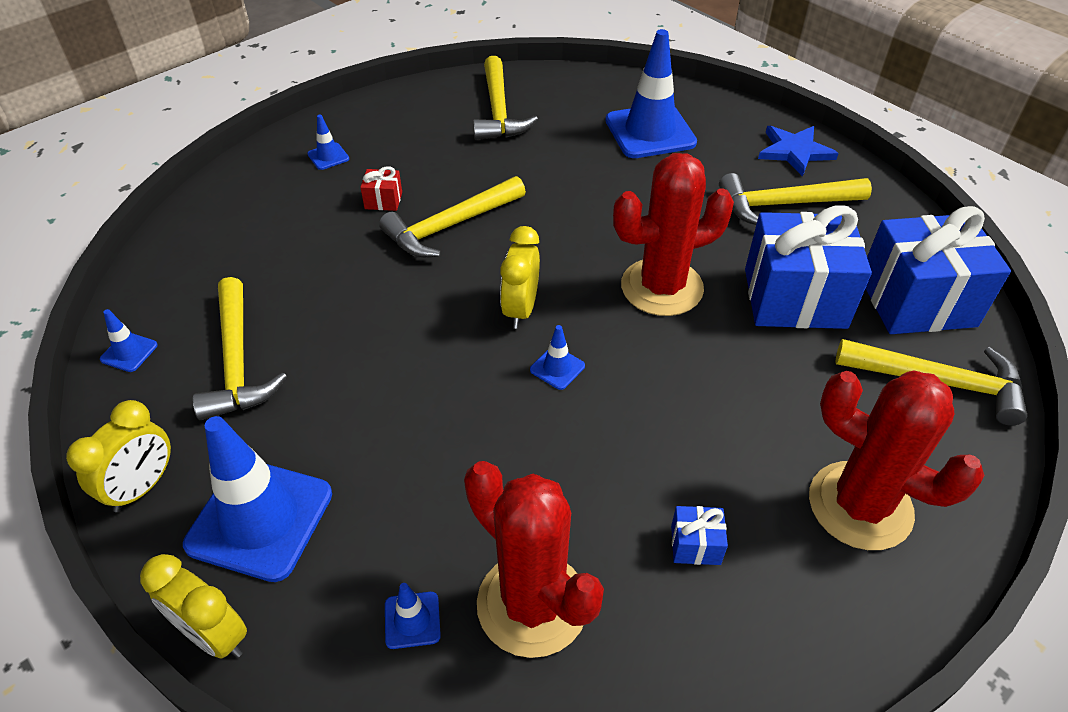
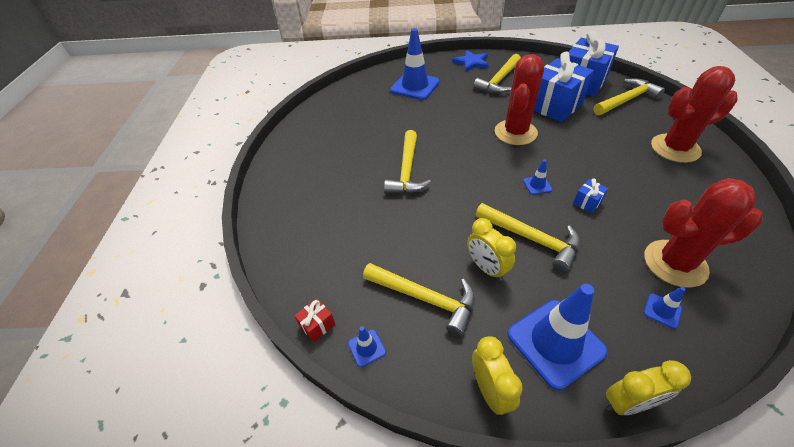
camera: 45 degrees left, 0 degrees up
blue traffic cone [307,115,349,170] -> none
red gift [360,166,402,211] -> red gift moved to [294,298,335,342]
yellow hammer [473,56,538,140] -> yellow hammer moved to [475,203,580,272]
yellow clock [500,226,540,329] -> yellow clock moved to [467,218,516,281]
blue gift [671,506,728,565] -> blue gift moved to [573,179,608,213]

